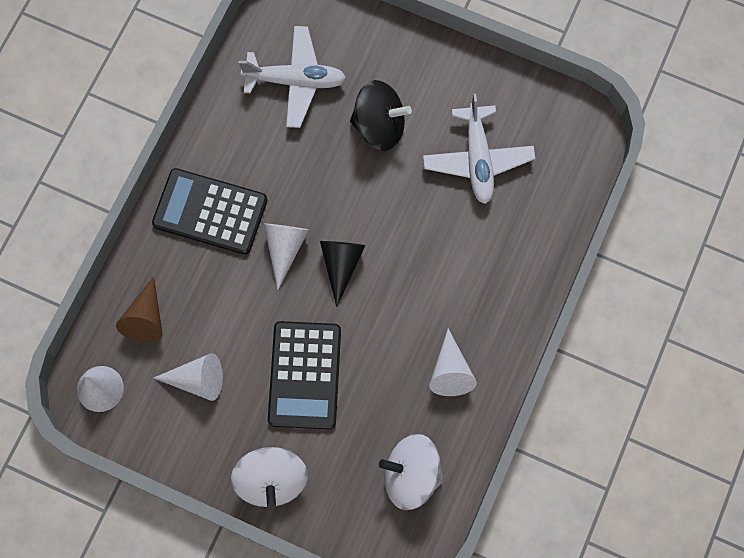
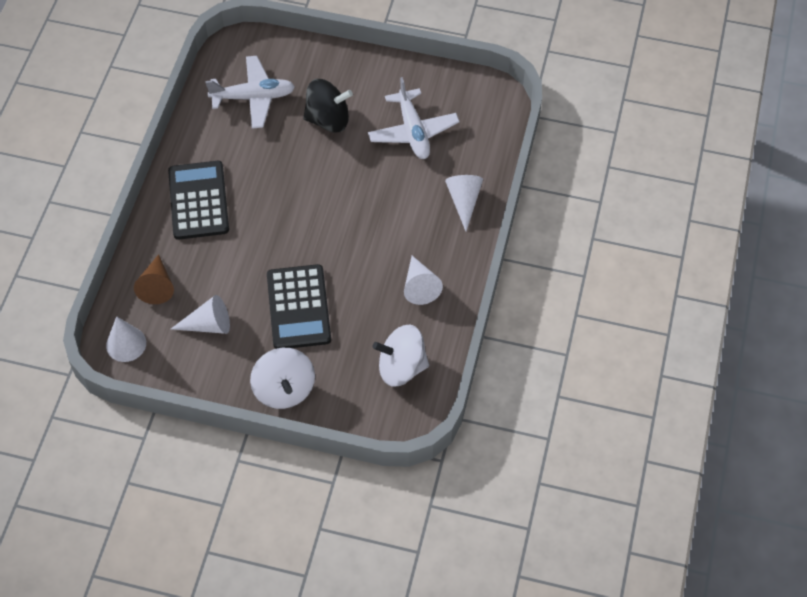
camera: 10 degrees left, 15 degrees down
black calculator [152,168,267,255] -> black calculator turned 75 degrees clockwise [168,161,229,240]
white cone [264,223,309,290] -> white cone moved to [445,175,483,231]
black cone [320,241,366,307] -> none

